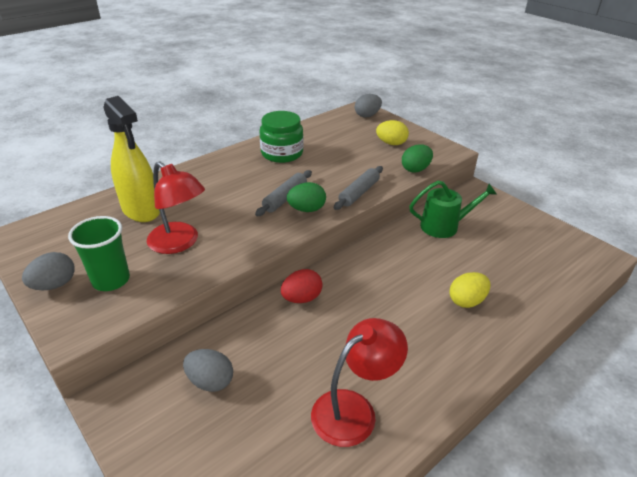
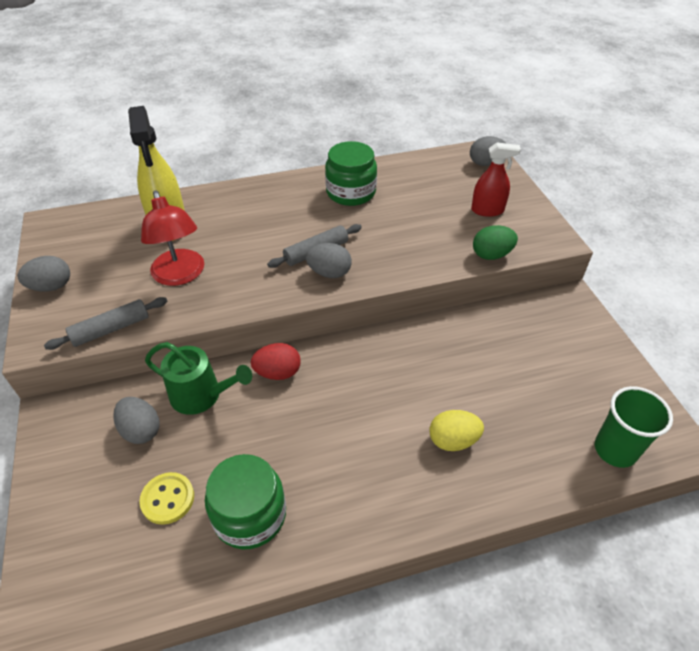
camera: 25 degrees right, 10 degrees up
green cup [68,216,130,291] -> green cup moved to [595,386,673,468]
green egg [287,182,326,212] -> grey egg [306,243,352,278]
red lamp [311,318,408,447] -> green jar [205,454,286,549]
grey rolling pin [334,166,383,210] -> grey rolling pin moved to [44,297,168,350]
yellow egg [376,120,409,145] -> red spray bottle [471,142,521,217]
green watering can [409,181,497,238] -> green watering can moved to [145,342,252,415]
none -> yellow button [139,472,194,525]

